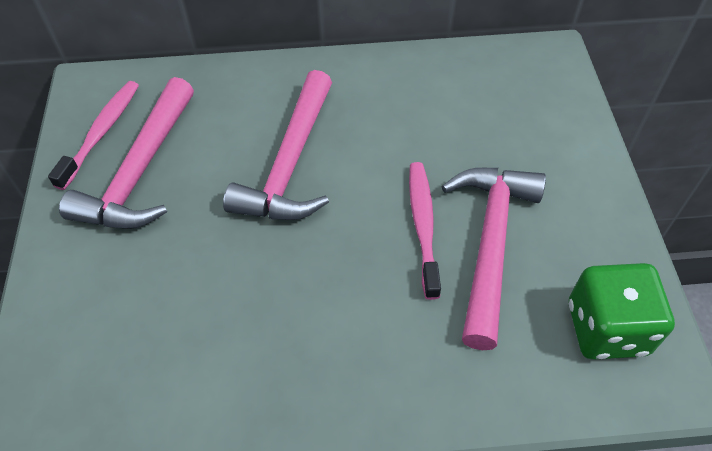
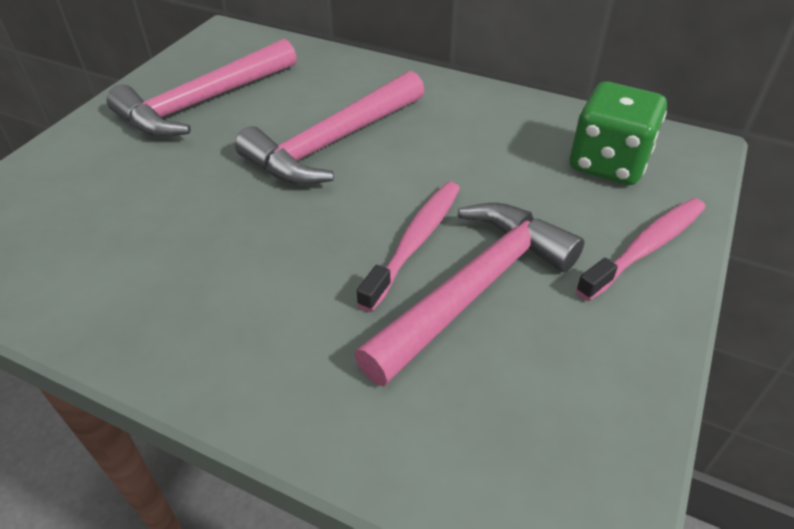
camera: 30 degrees right, 10 degrees down
pink toothbrush [48,81,139,190] -> pink toothbrush moved to [576,198,706,301]
green dice [569,263,675,360] -> green dice moved to [570,82,667,185]

